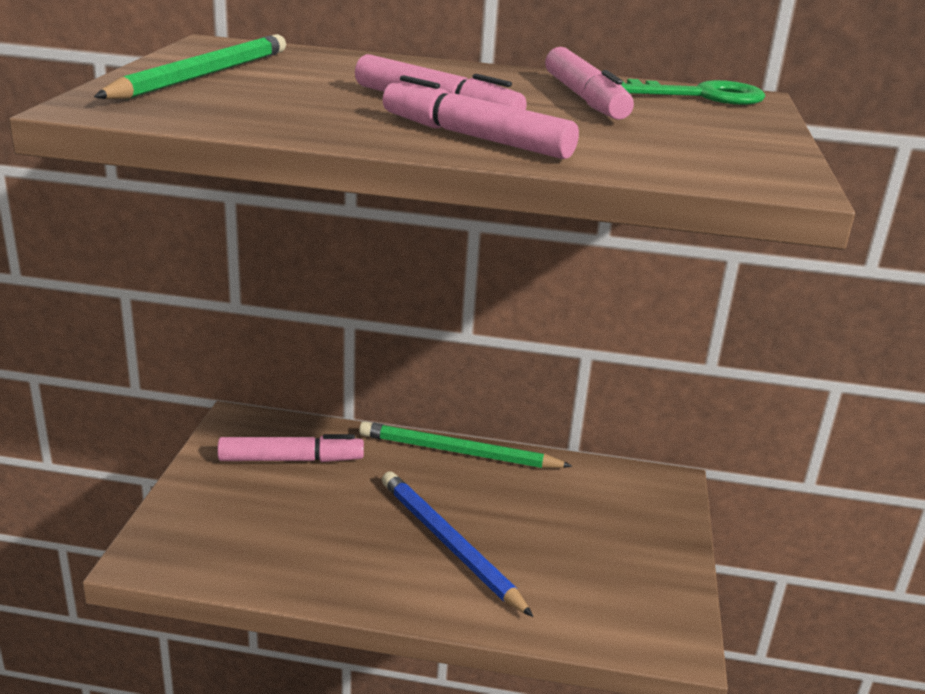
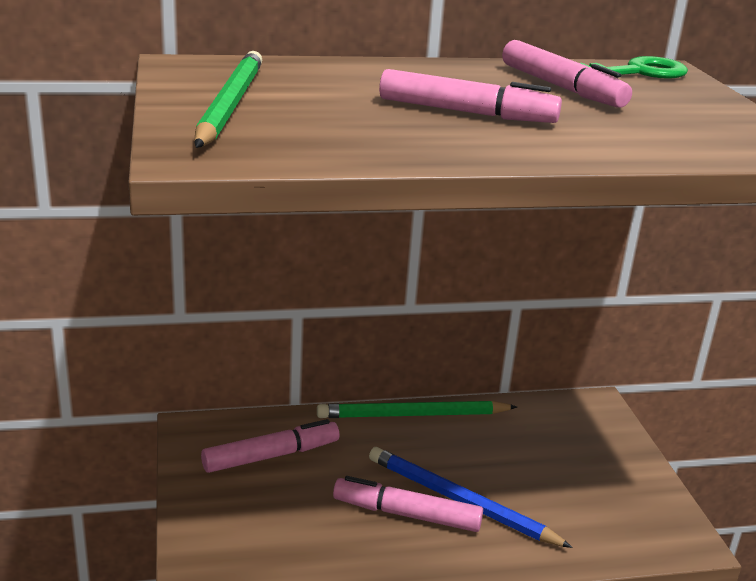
camera: 20 degrees left, 0 degrees up
pink marker [383,75,579,159] -> pink marker moved to [333,476,483,532]

